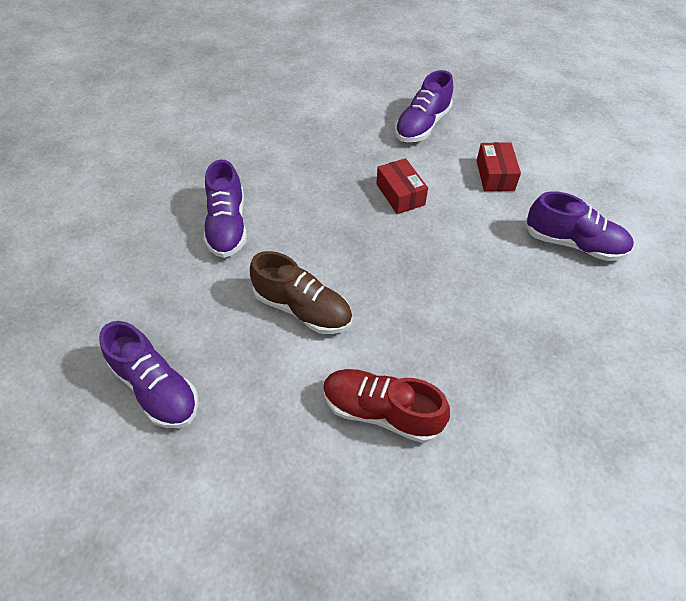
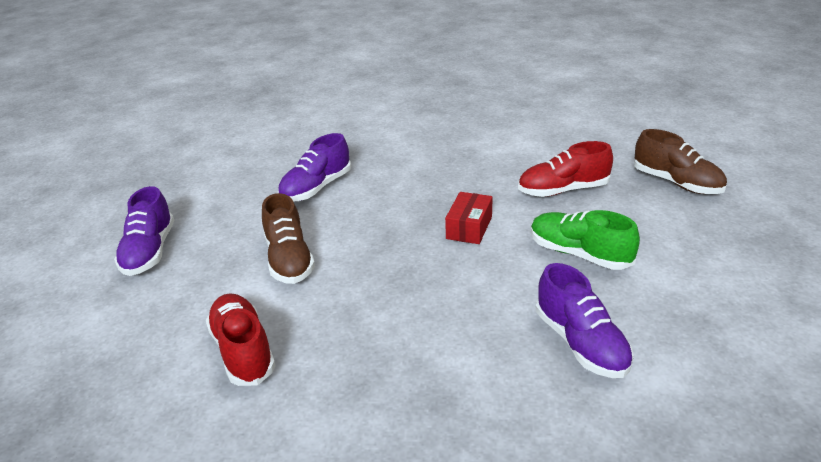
camera: 45 degrees right, 20 degrees down
purple shoe [395,70,453,142] -> red shoe [518,141,613,197]
red box [477,142,521,191] -> green shoe [531,210,640,270]
none -> brown shoe [634,129,727,194]

